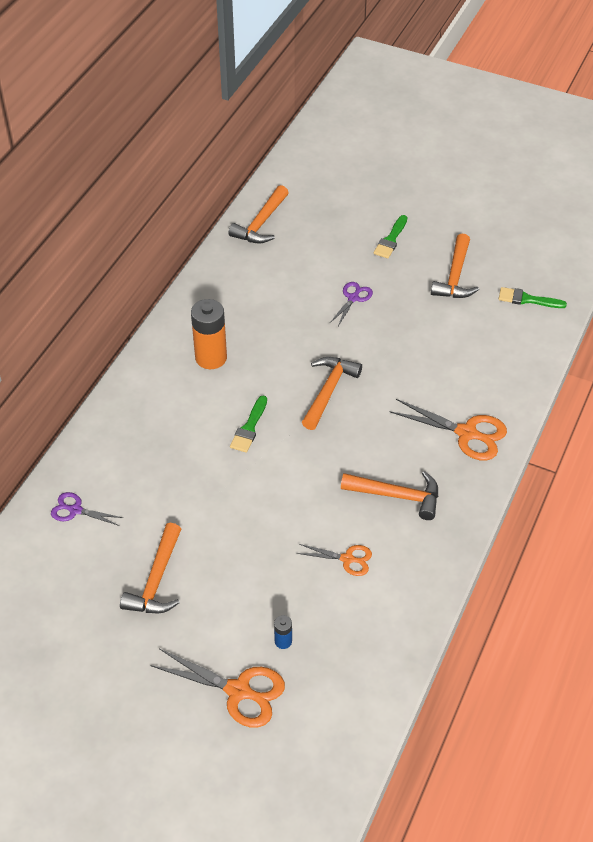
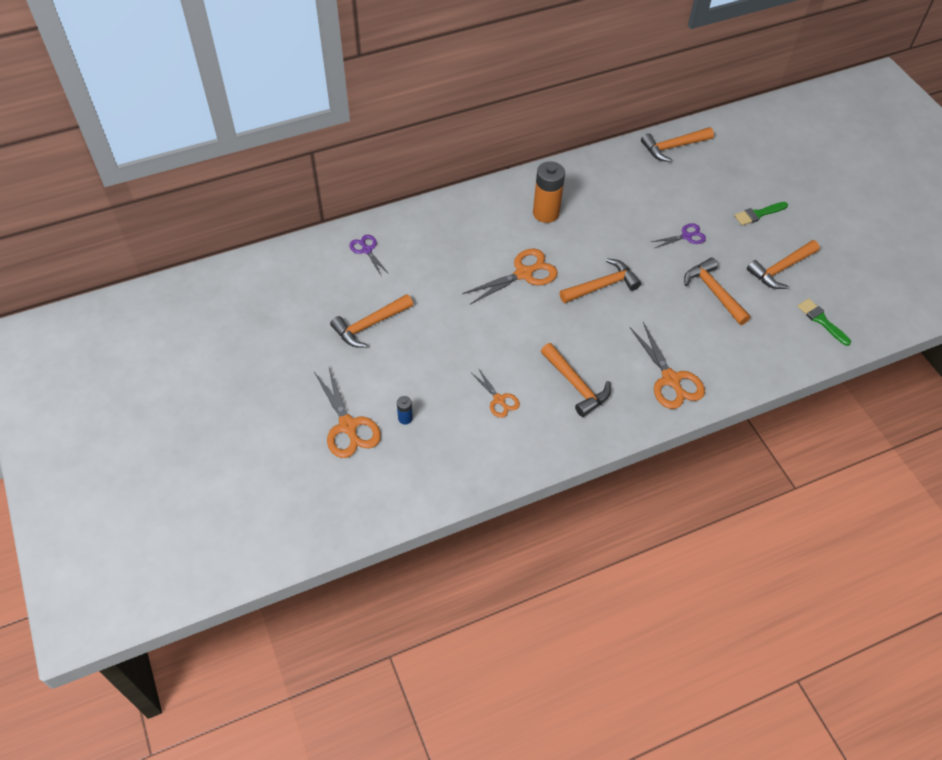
camera: 40 degrees right, 5 degrees up
green brush [230,396,267,453] -> orange scissors [462,248,558,304]
none -> orange hammer [684,258,750,325]

